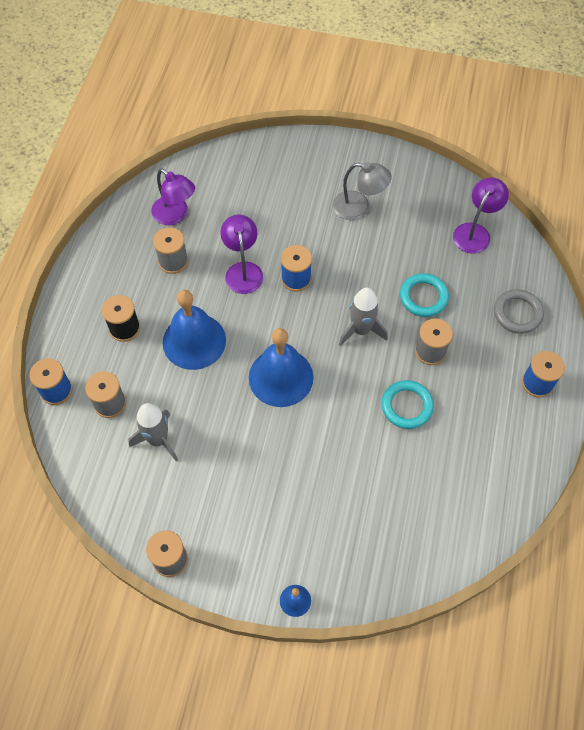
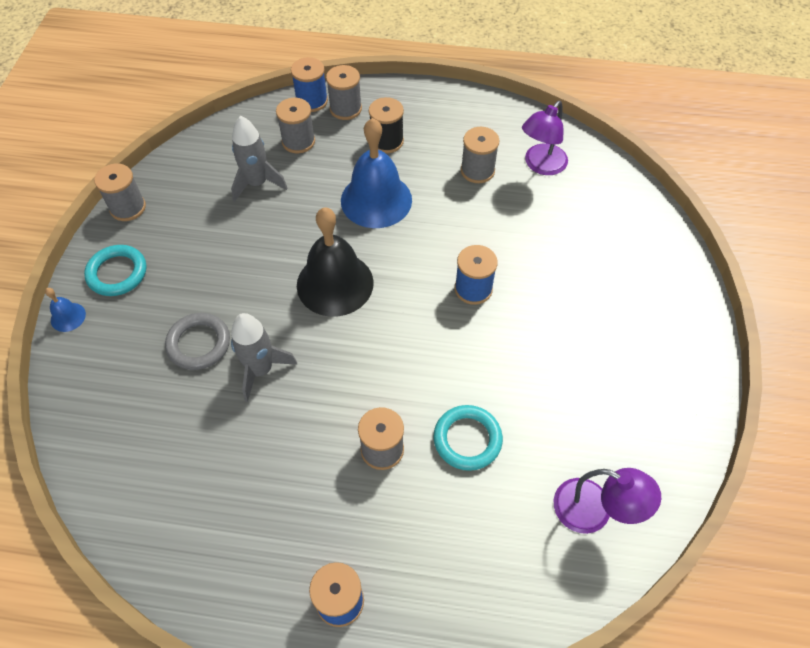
camera: 85 degrees right, 5 degrees down
purple lamp [220,215,263,294] -> none
blue bell [249,328,314,407] -> black bell [297,207,374,317]
grey lamp [333,162,392,220] -> none
grey rocket [339,288,388,346] -> grey rocket moved to [231,313,297,402]
turquoise ring [381,380,434,429] -> turquoise ring moved to [84,245,146,296]
grey ring [494,289,544,334] -> grey ring moved to [165,313,230,370]
none -> grey spool [326,65,362,120]

